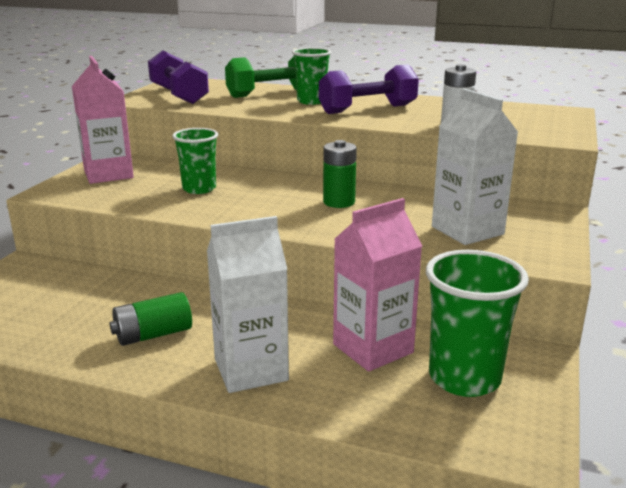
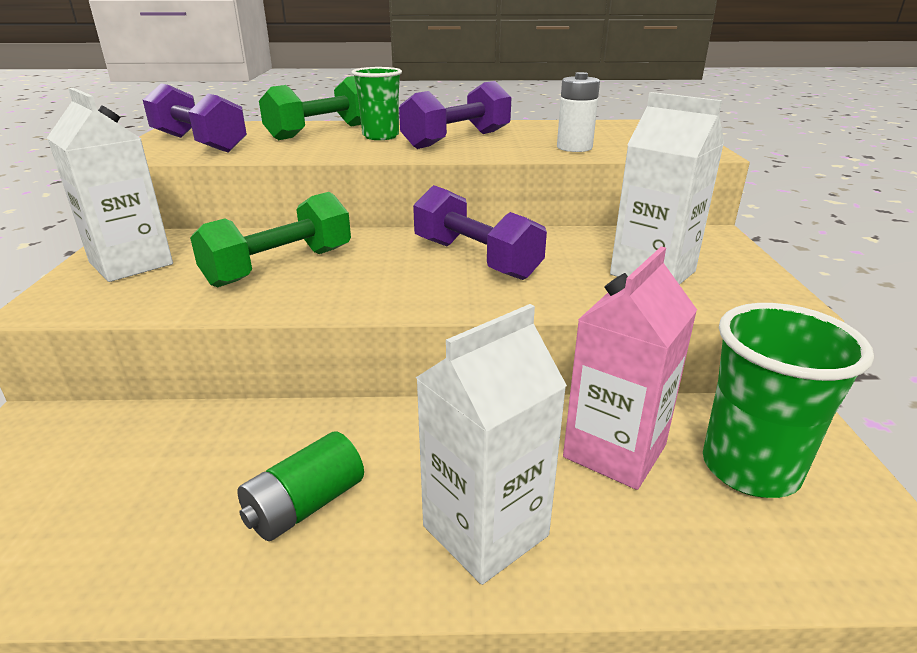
camera: 20 degrees left, 5 degrees up
pink carton [72,56,134,184] -> white carton [47,87,173,282]
green cup [172,128,218,194] -> green dumbbell [190,192,351,287]
green battery [323,140,357,208] -> purple dumbbell [413,185,547,280]

